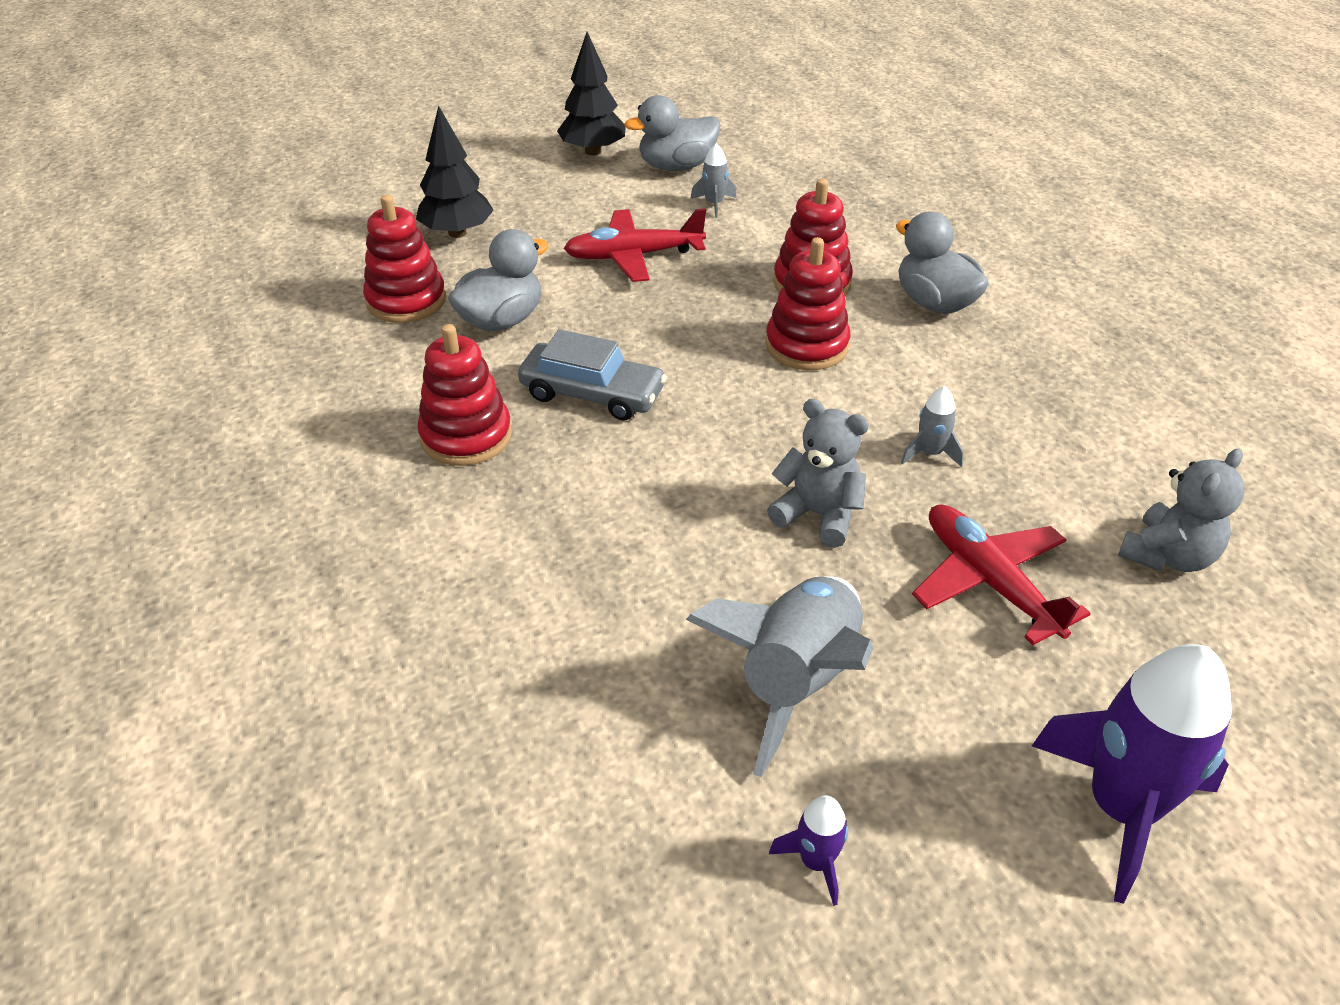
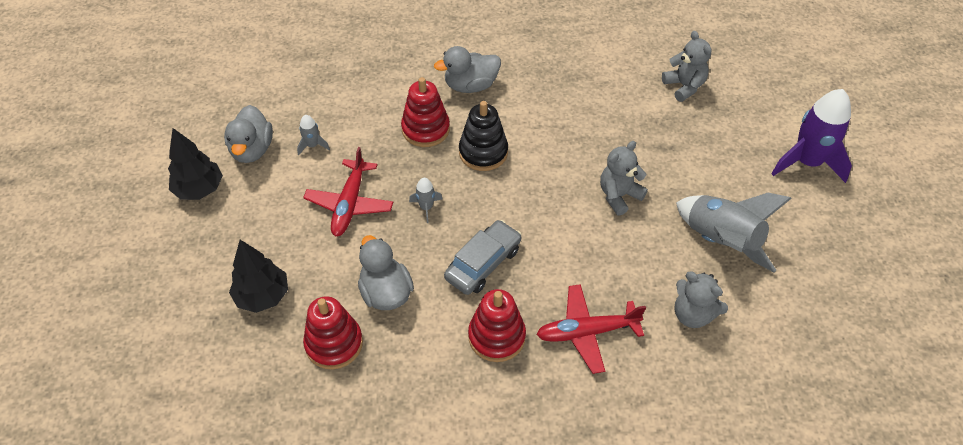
camera: 70 degrees left, 10 degrees up
red stacking toy [765,237,850,370] -> black stacking toy [459,101,508,171]
purple rocket [769,795,848,906] -> none
grey rocket [901,386,964,467] -> grey rocket moved to [409,178,443,223]
red plane [912,504,1091,645] -> red plane moved to [536,284,646,374]
none -> grey teddy bear [675,272,728,328]

